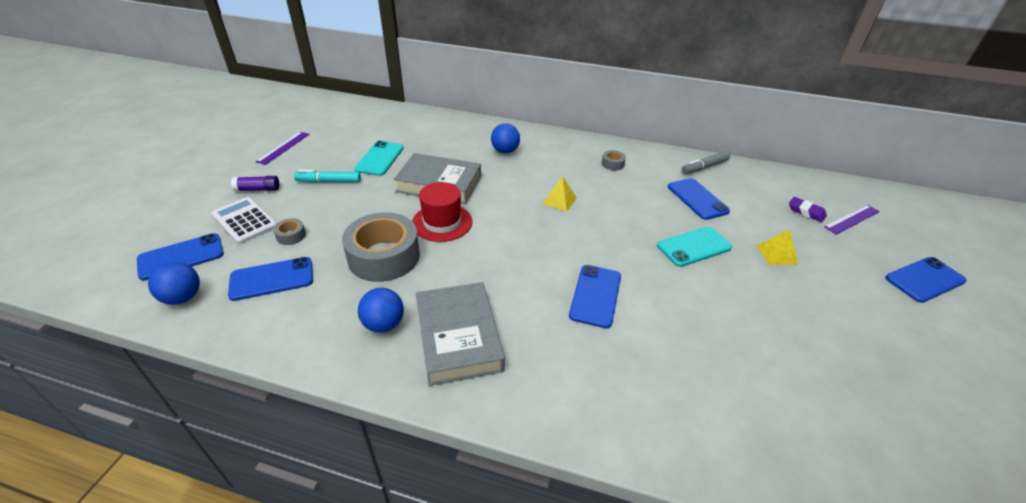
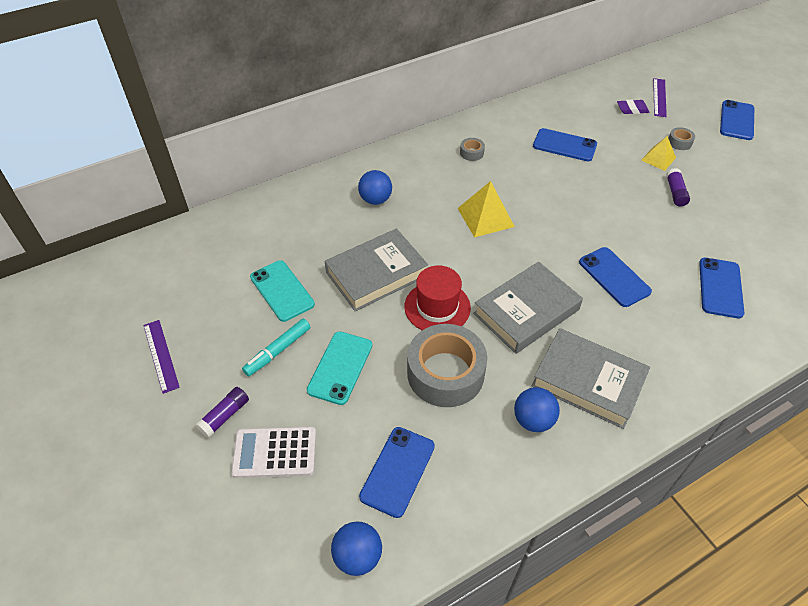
camera: 45 degrees left, 10 degrees up
blue phone [137,233,224,280] -> blue phone moved to [699,258,745,318]
grey tape [273,218,306,245] -> grey tape moved to [668,127,695,150]
yellow pyramid [542,176,577,212] -> yellow pyramid [458,181,515,237], size x1.56
turquoise phone [657,227,732,267] -> turquoise phone moved to [307,331,372,405]
grey marker [682,151,730,174] -> none
none -> grey book [473,262,583,354]
none -> purple glue stick [666,168,690,207]

